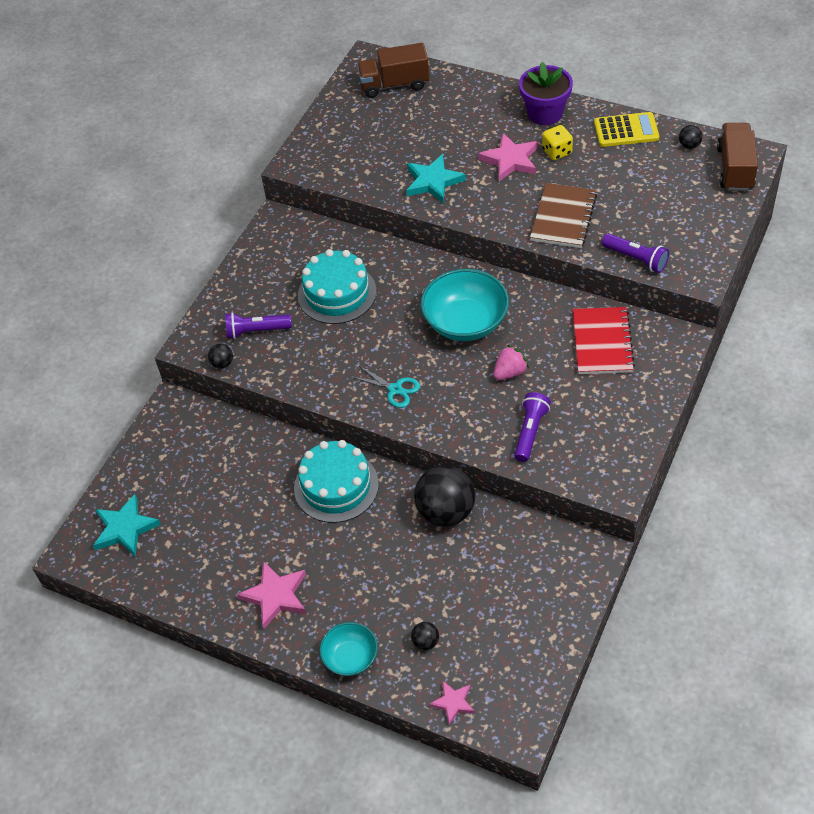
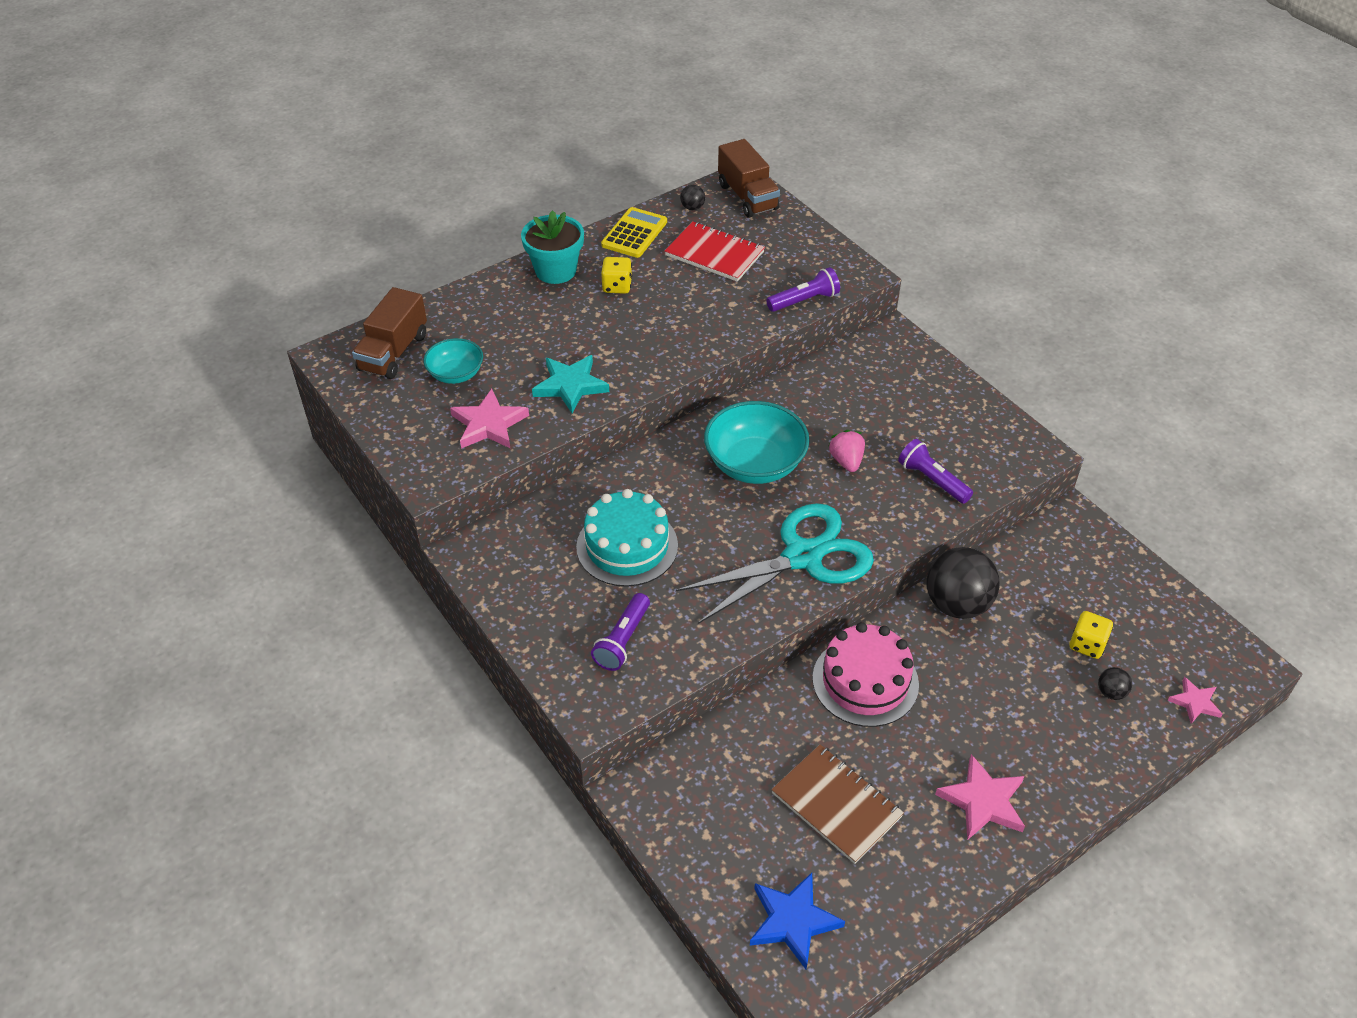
camera: 65 degrees left, 5 degrees down
turquoise star [93,494,161,557] -> blue star [750,873,845,969]
black ball [208,344,233,368] -> none
turquoise cake [294,440,379,523] -> pink cake [812,622,919,727]
turquoise bowl [320,622,378,676] -> turquoise bowl moved to [424,338,483,384]
turquoise scissors [350,365,420,408] -> turquoise scissors [676,503,874,624], size x2.27
pink star [479,133,538,181] -> pink star moved to [450,389,529,449]
purple flower pot [519,62,573,125] -> turquoise flower pot [521,210,584,284]
brown notebook [530,183,597,248] -> brown notebook moved to [771,744,904,864]
red notebook [573,307,635,374] -> red notebook moved to [665,221,765,282]
brown truck [717,123,758,191] -> brown truck turned 150 degrees counterclockwise [718,139,780,217]
none -> yellow dice [1070,611,1113,659]

